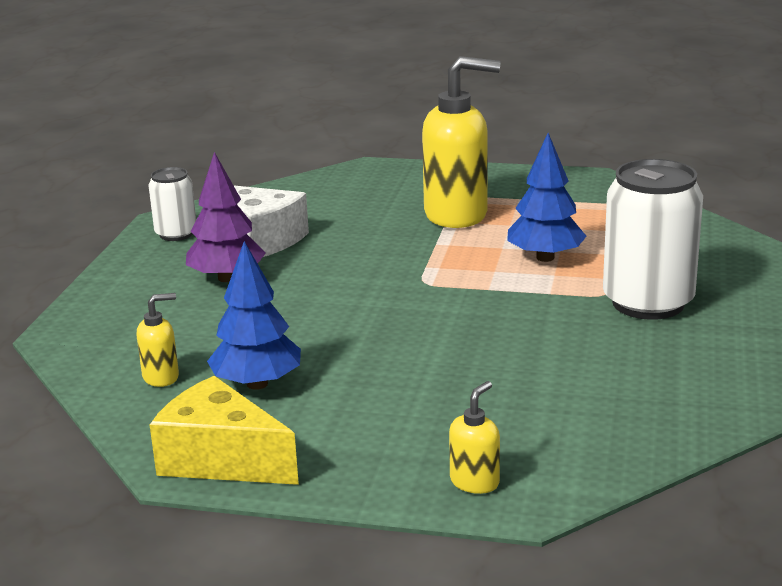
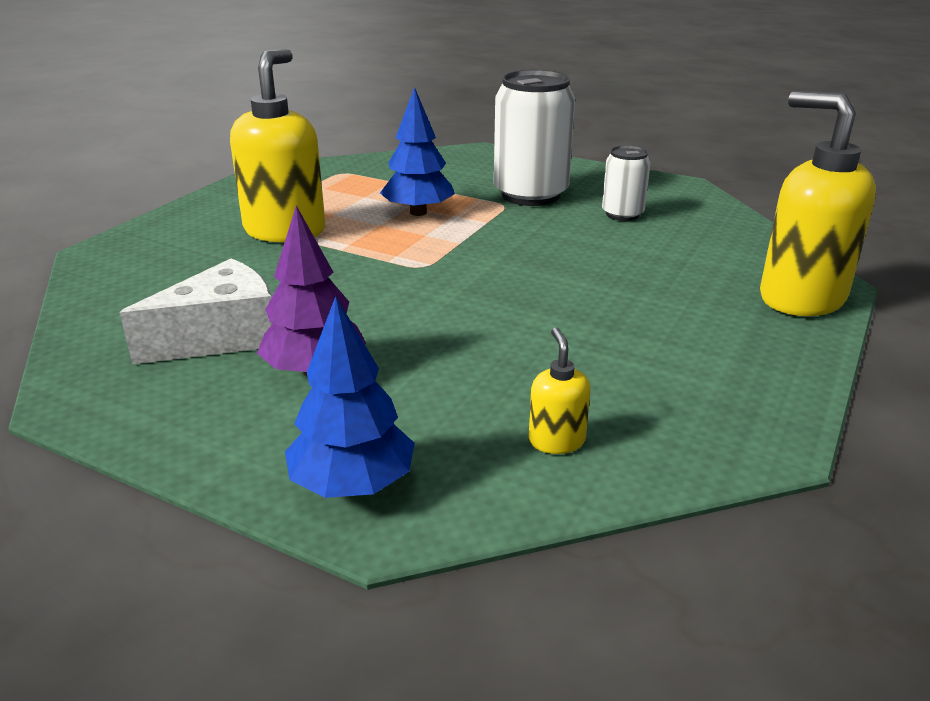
camera: 75 degrees left, 5 degrees up
white can [148,167,196,241] -> white can moved to [602,145,651,221]
yellow cheese [150,376,299,485] -> none
blue tree [207,241,301,390] -> blue tree moved to [285,296,415,498]
yellow soap dispenser [449,381,500,494] -> yellow soap dispenser [760,91,876,316], size x2.24

